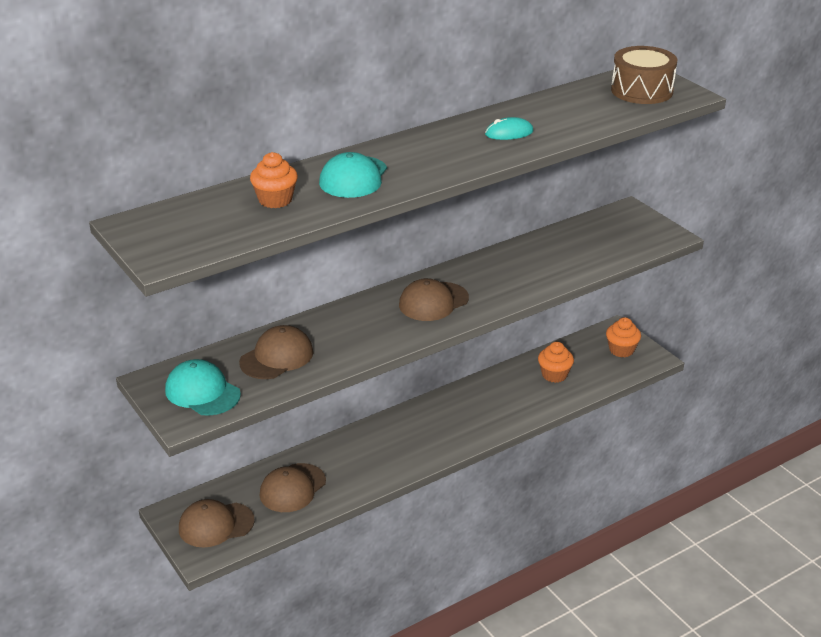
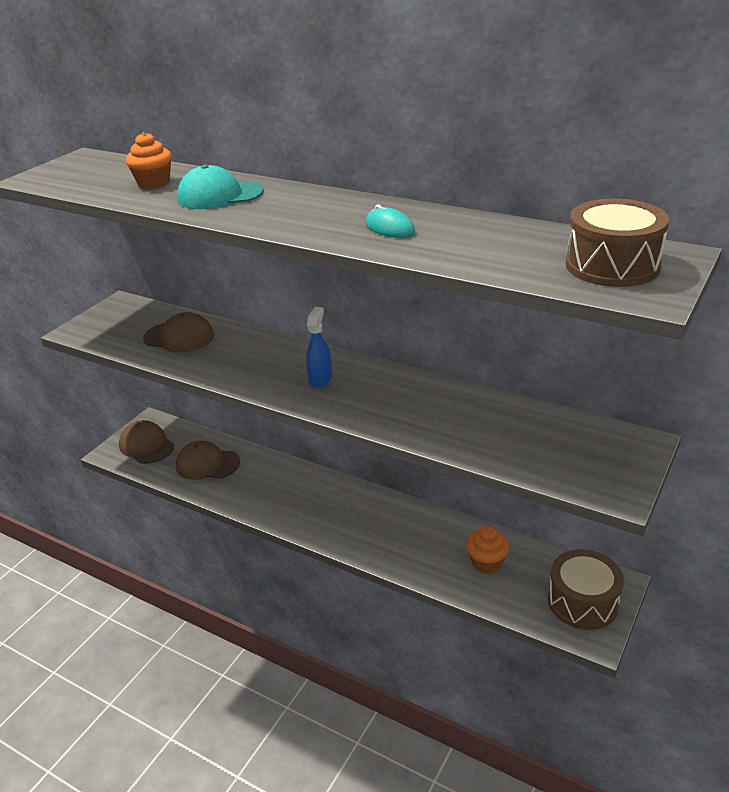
camera: 65 degrees right, 0 degrees up
turquoise cap [165,359,241,416] -> none
brown cap [399,278,469,321] -> blue spray bottle [306,307,332,388]
orange cupcake [606,317,641,357] -> brown drum [548,549,624,630]

